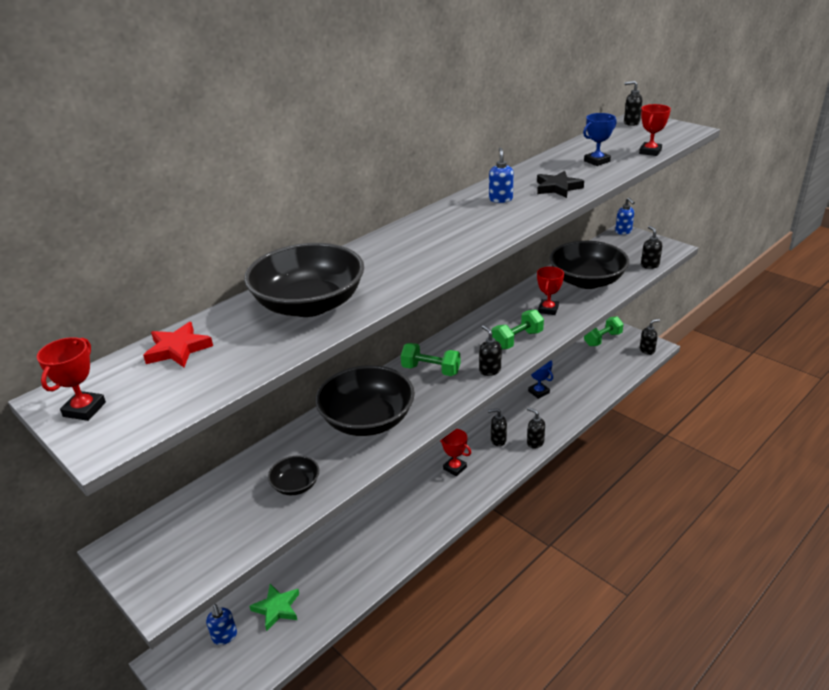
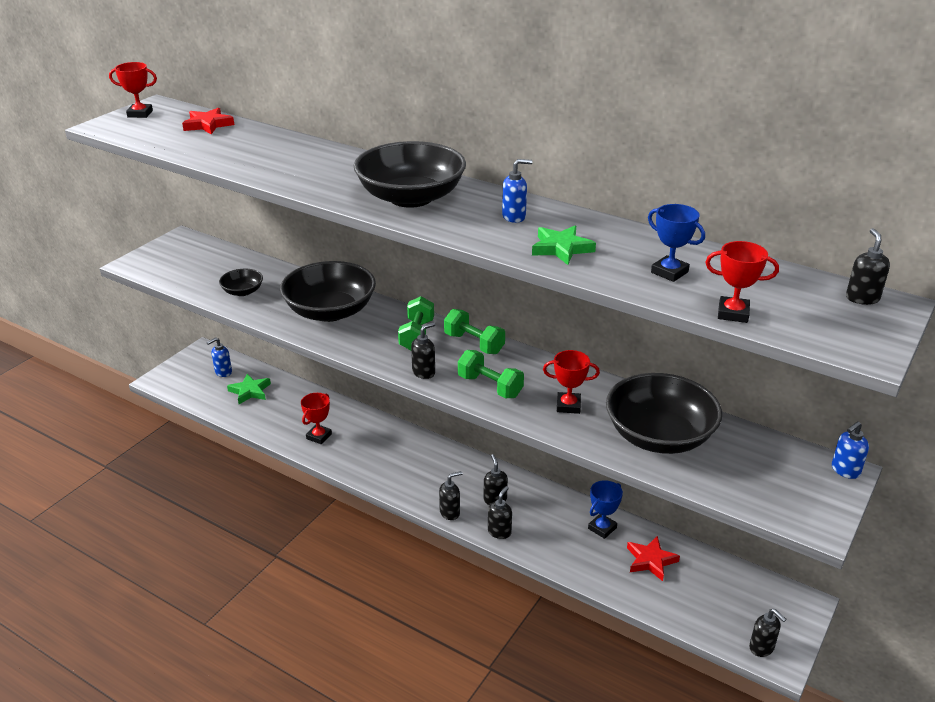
camera: 75 degrees right, 0 degrees up
black bowl [244,243,364,317] -> black bowl moved to [354,141,466,208]
red trophy [440,429,471,476] -> red trophy moved to [301,393,332,444]
black star [537,171,584,198] -> green star [532,226,596,265]
green dumbbell [584,317,624,346] -> green dumbbell moved to [444,309,505,354]
black soap dispenser [641,226,662,269] -> black soap dispenser moved to [439,471,463,520]
none -> red star [627,536,680,581]

